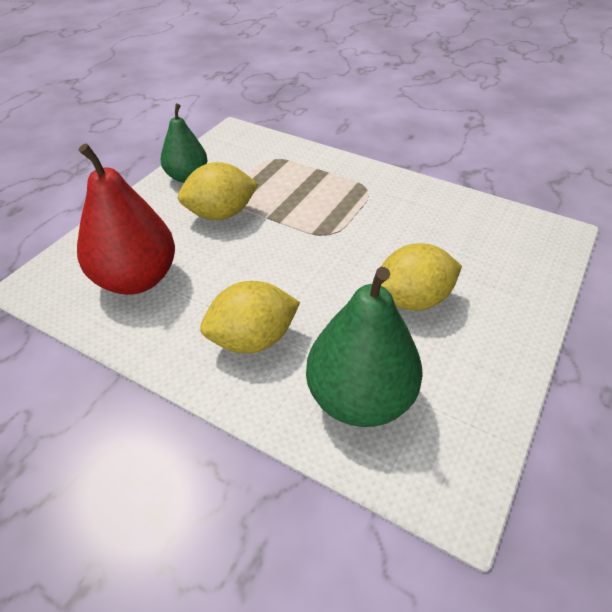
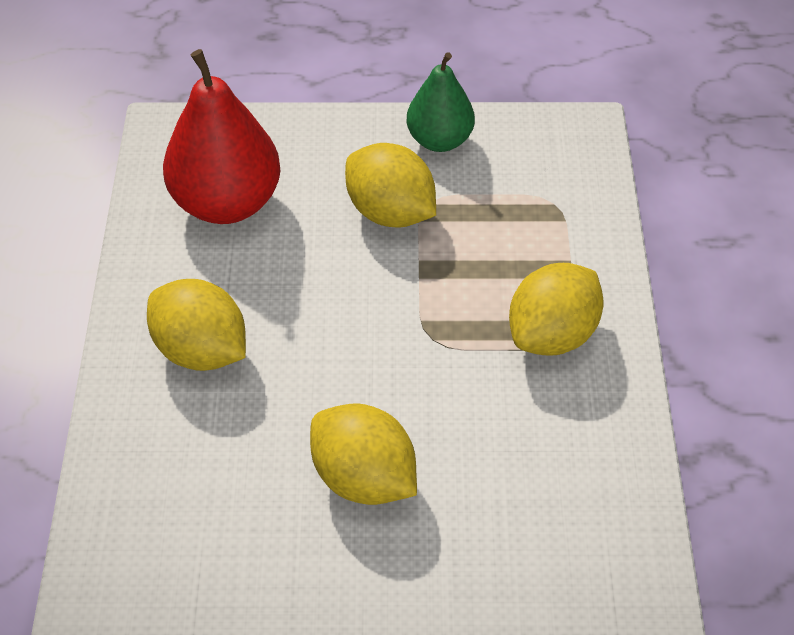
camera: 60 degrees right, 5 degrees up
green pear [306,267,423,427] -> none
none -> yellow lemon [509,263,603,355]

